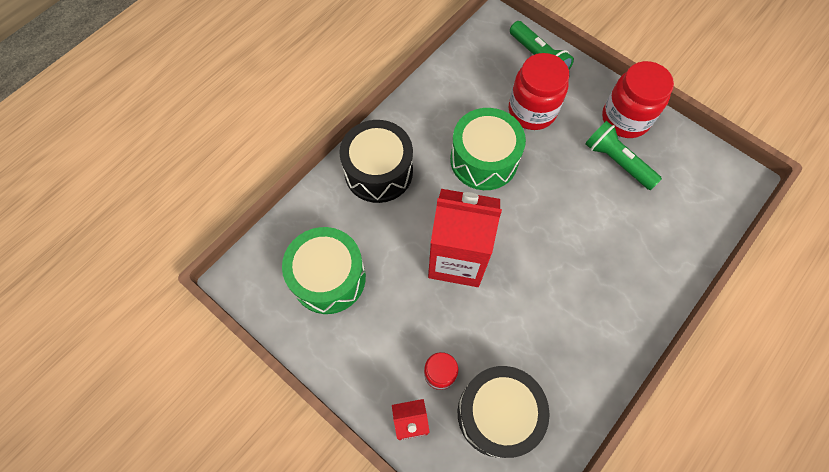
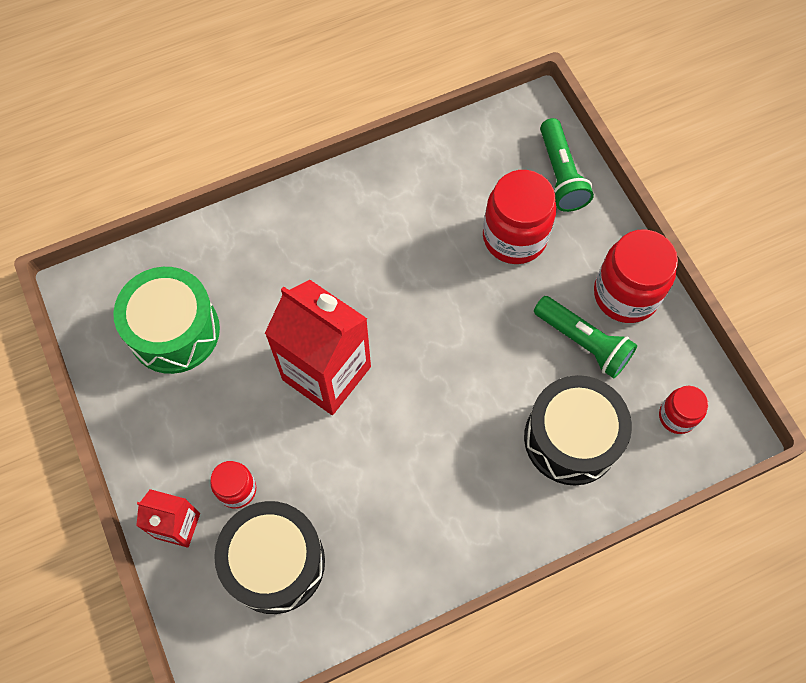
camera: 25 degrees right, 0 degrees up
black drum [339,120,413,203] -> black drum moved to [524,375,632,485]
green drum [450,108,526,190] -> none
green flashlight [585,121,662,190] -> green flashlight turned 150 degrees clockwise [534,296,637,379]
none -> red jar [659,386,708,434]

